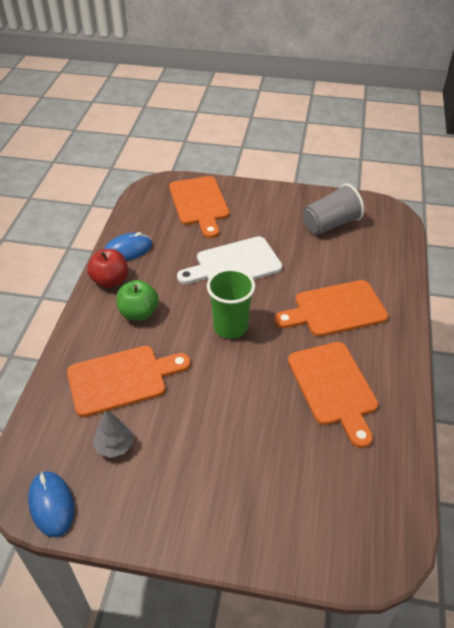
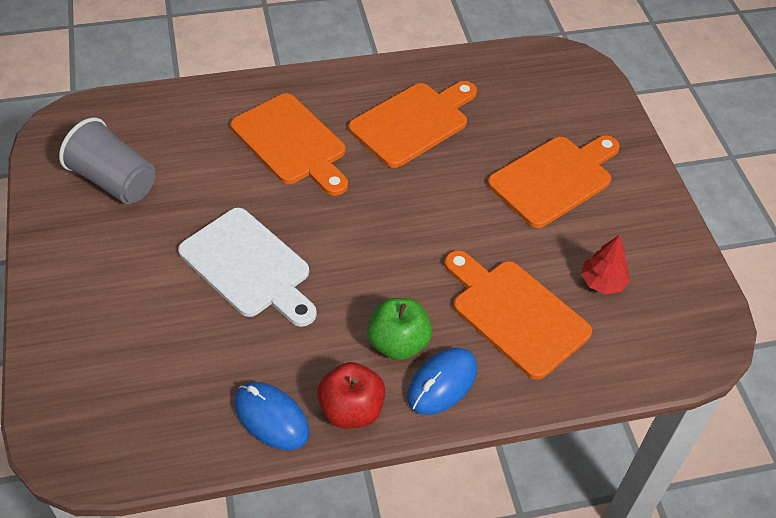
camera: 115 degrees left, 5 degrees up
blue mouse [28,471,74,537] -> blue mouse moved to [407,348,477,415]
grey tree [92,411,133,458] -> red tree [581,235,630,294]
orange cutting board [169,176,229,238] -> orange cutting board moved to [488,136,620,228]
green cup [207,269,255,339] -> none

